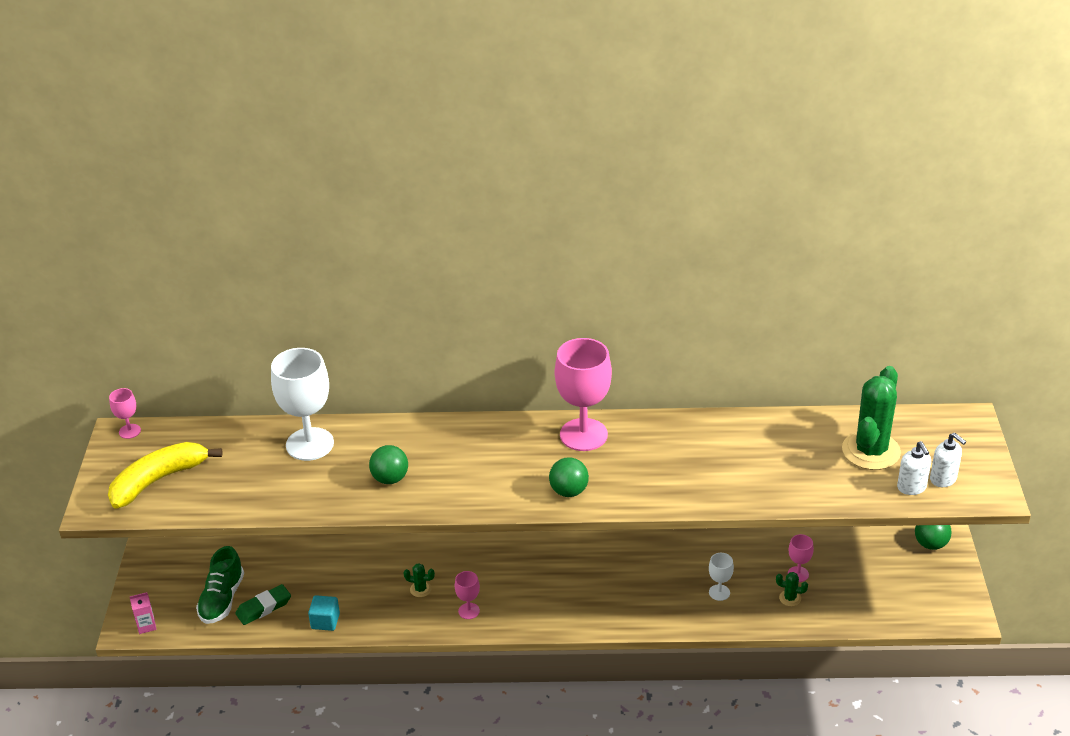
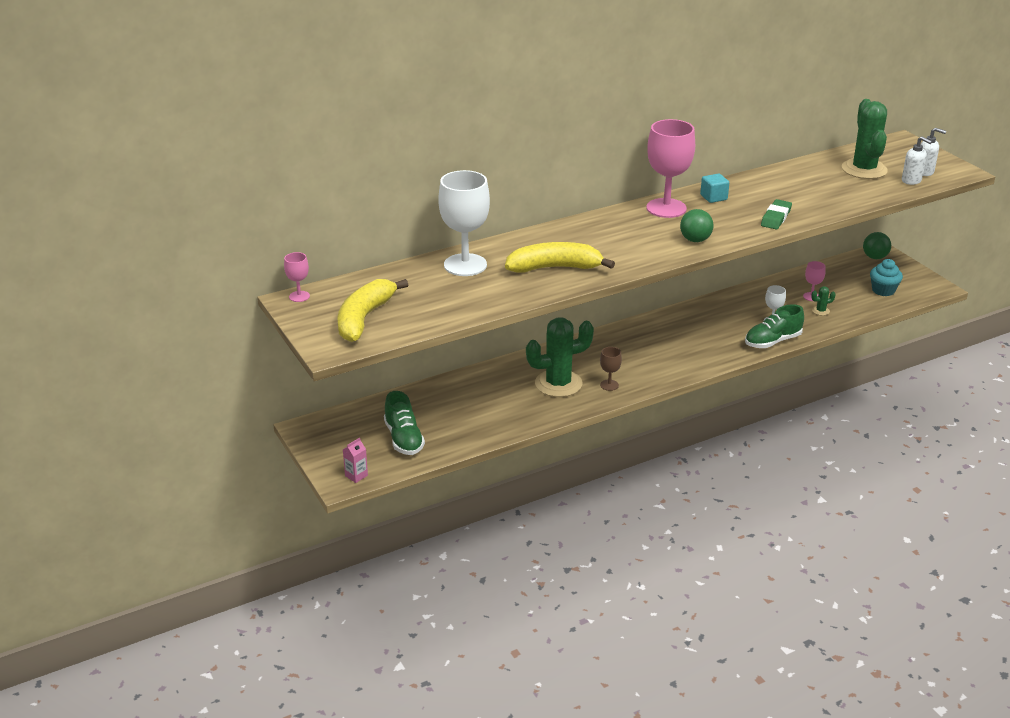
camera: 30 degrees left, 5 degrees down
green eraser [235,584,291,625] -> green eraser moved to [761,199,792,229]
turquoise cube [308,595,340,631] -> turquoise cube moved to [700,174,729,203]
green ball [369,445,408,484] -> yellow banana [505,242,615,273]
green cactus [404,563,435,597] -> green cactus [526,317,594,397], size x2.50
pink goblet [455,571,480,619] -> brown goblet [600,347,622,391]
none -> green shoe [745,304,804,348]
none -> turquoise cupcake [870,259,903,296]

